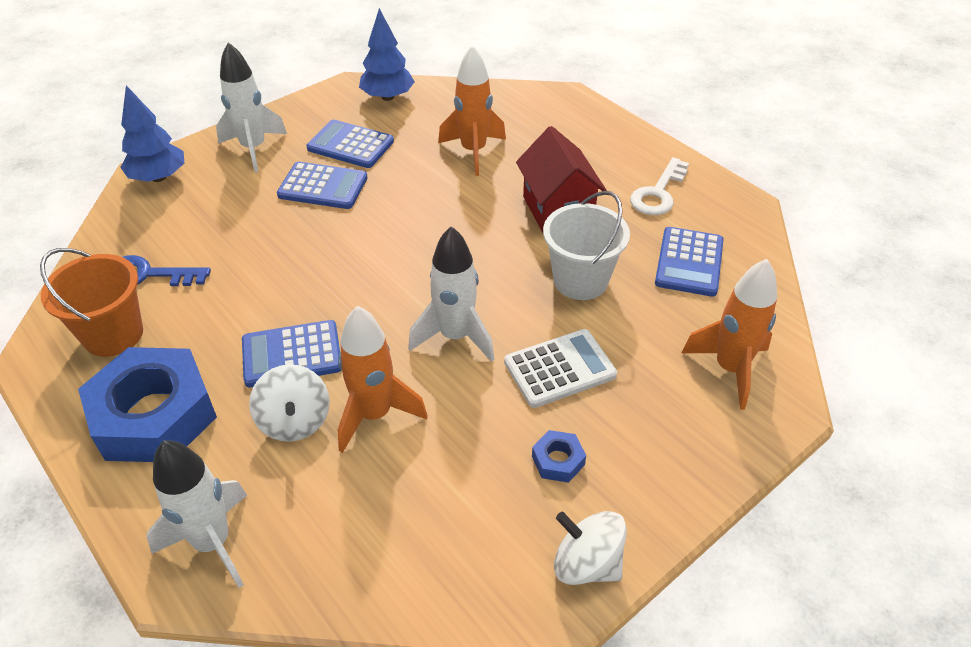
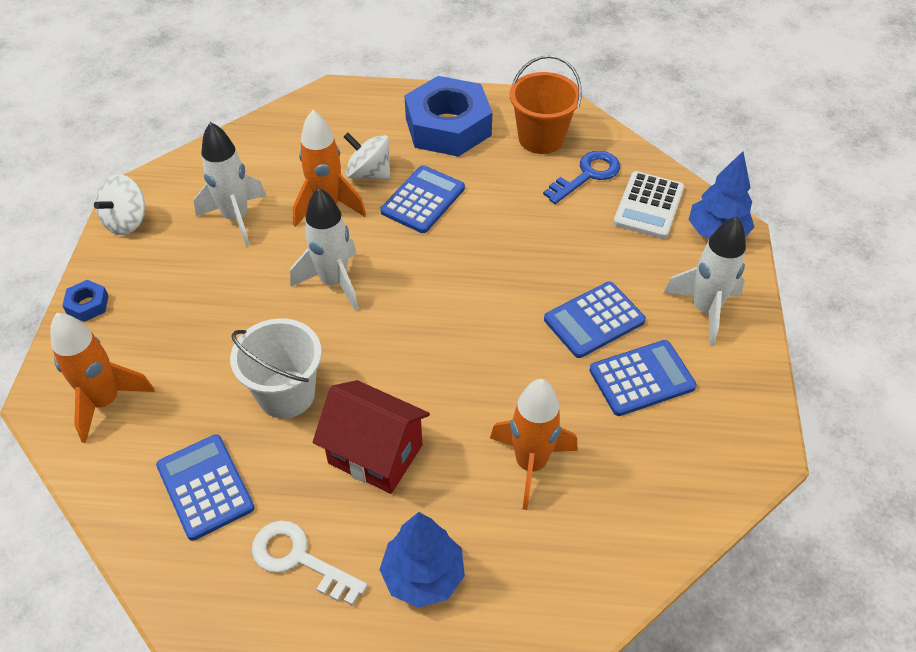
camera: 135 degrees right, 5 degrees up
white rocket [147,441,248,588] -> white rocket moved to [194,122,266,247]
blue tree [359,8,415,101] -> blue tree moved to [379,512,465,608]
white calculator [504,329,617,408] -> white calculator moved to [613,171,684,239]
blue nut [532,430,586,483] -> blue nut moved to [62,280,109,322]
white spinning top [554,511,627,585] -> white spinning top turned 135 degrees clockwise [94,174,145,235]
white key [630,157,689,215] -> white key turned 45 degrees counterclockwise [252,520,367,605]

